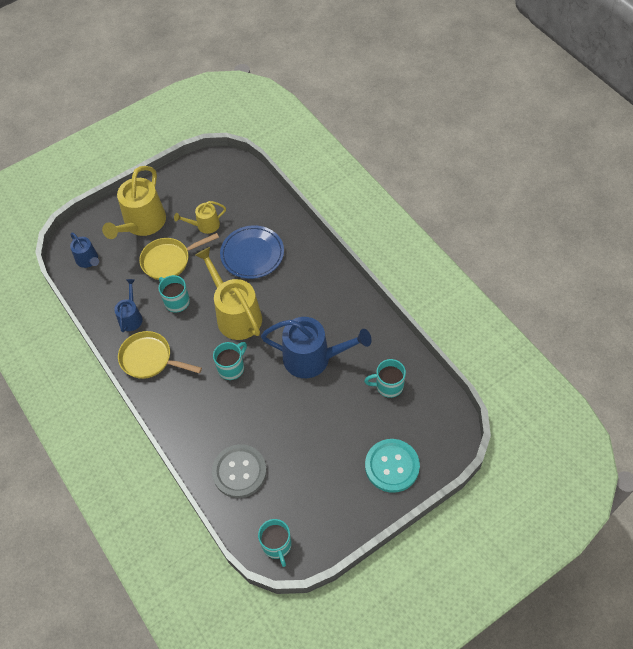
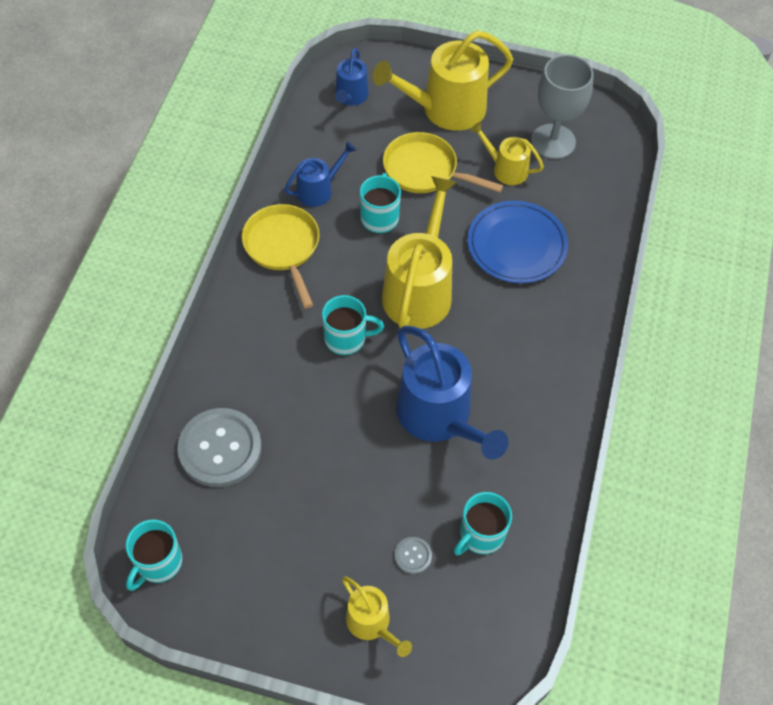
camera: 45 degrees right, 0 degrees up
turquoise mug [364,359,406,398] -> turquoise mug turned 90 degrees counterclockwise [454,492,512,555]
turquoise button [365,439,420,493] -> yellow watering can [342,576,412,657]
none -> grey button [395,537,432,574]
none -> grey goblet [531,54,594,159]

